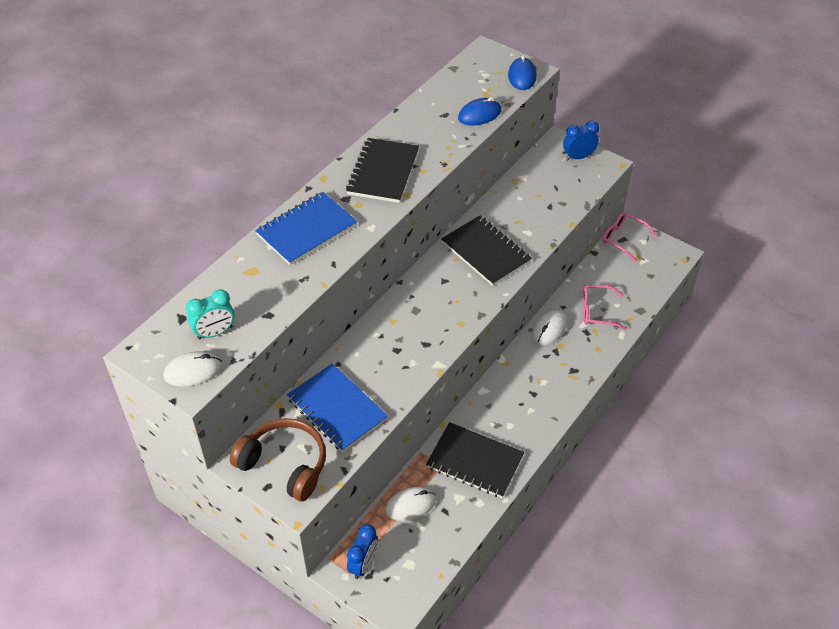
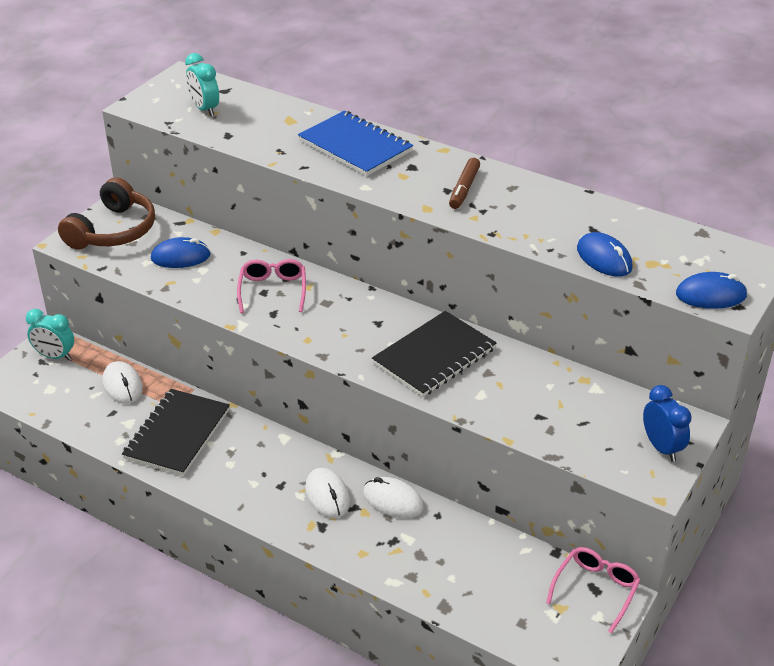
camera: 85 degrees right, 10 degrees down
white mouse [163,351,222,387] -> white mouse moved to [305,468,350,518]
blue notebook [287,363,388,452] -> blue mouse [151,237,211,268]
black notebook [346,138,419,203] -> brown marker [449,158,480,209]
blue clock [347,524,378,579] -> turquoise clock [26,309,74,360]
pink glasses [583,285,627,330] -> pink glasses moved to [237,259,306,313]

